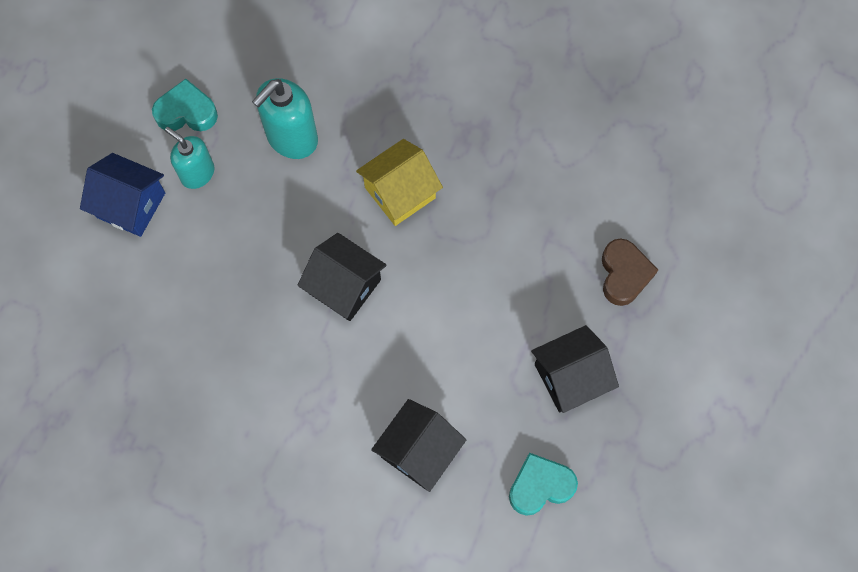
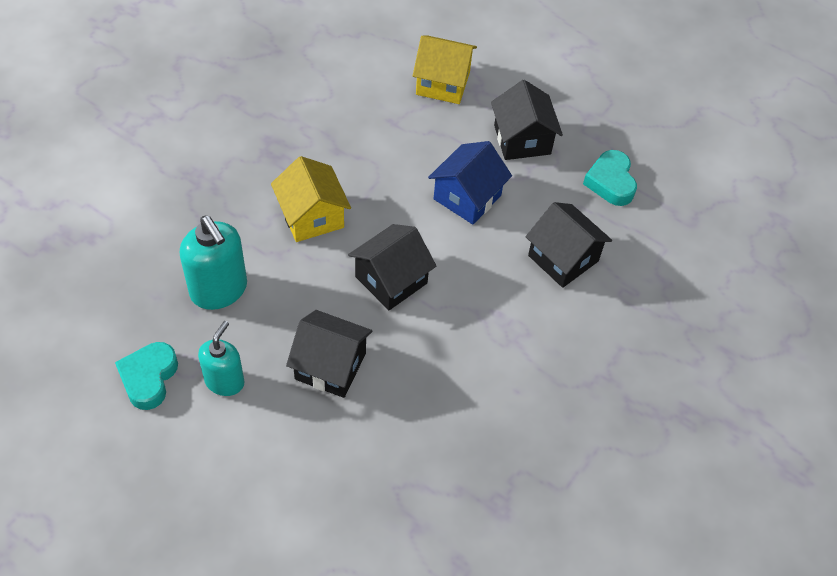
camera: 80 degrees left, 15 degrees down
blue house [80,153,165,237] -> blue house moved to [428,141,512,224]
turquoise soap dispenser [165,127,215,189] -> turquoise soap dispenser turned 150 degrees clockwise [198,321,244,396]
brown heart [602,239,658,306] -> yellow house [413,36,477,104]
none -> black house [286,310,372,398]

